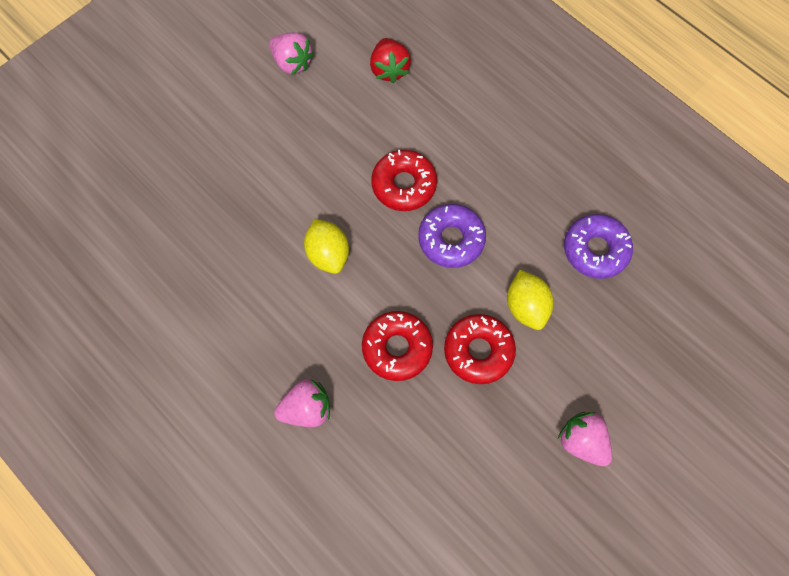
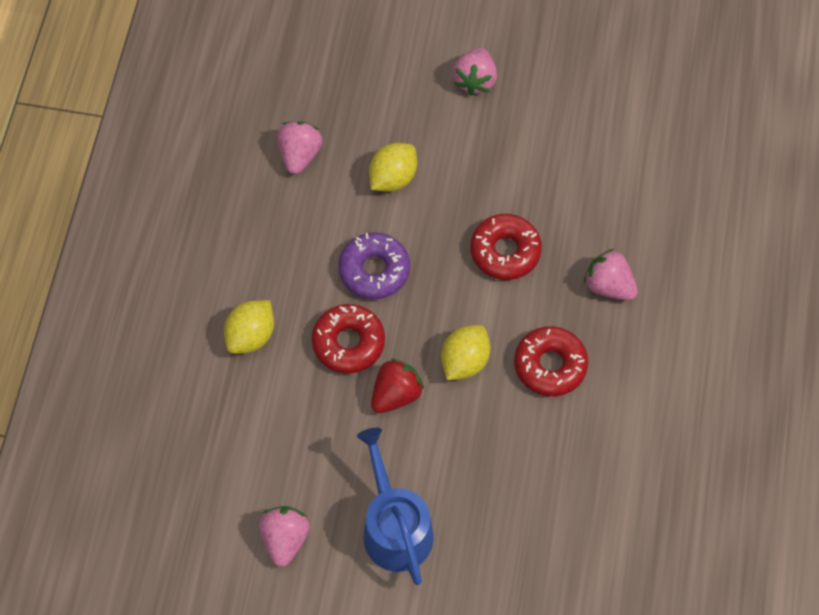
camera: 125 degrees left, 5 degrees down
red strawberry [370,38,411,83] -> red strawberry moved to [371,358,424,413]
red donut [444,314,516,384] -> red donut moved to [514,326,588,397]
purple donut [564,214,633,279] -> pink strawberry [277,121,323,174]
none -> yellow lemon [224,300,274,354]
none -> blue watering can [357,428,434,585]

